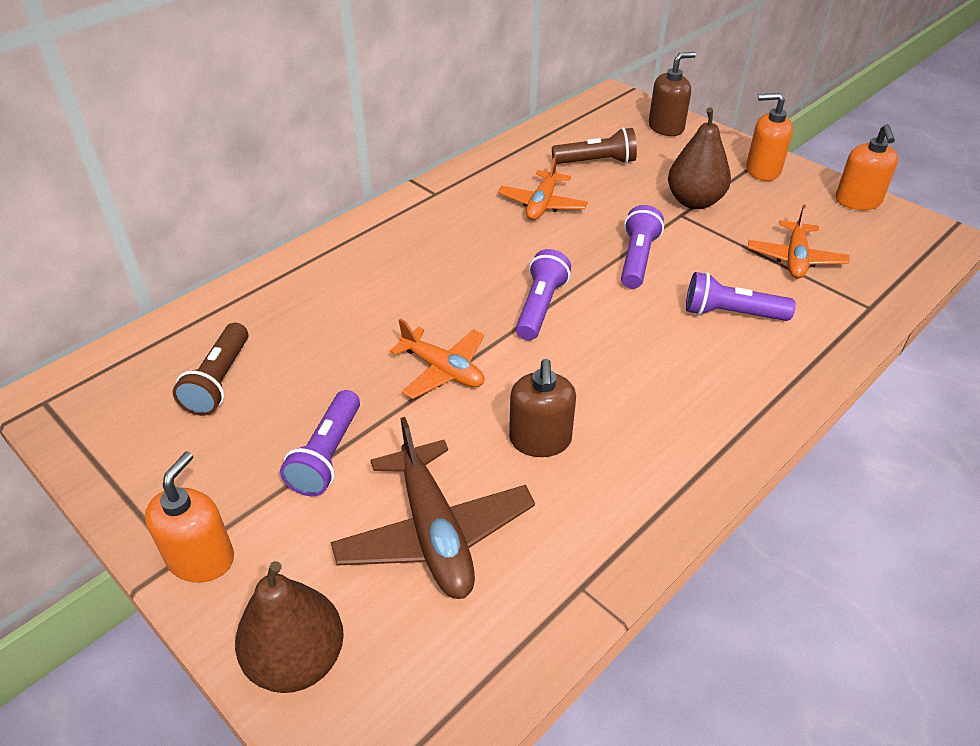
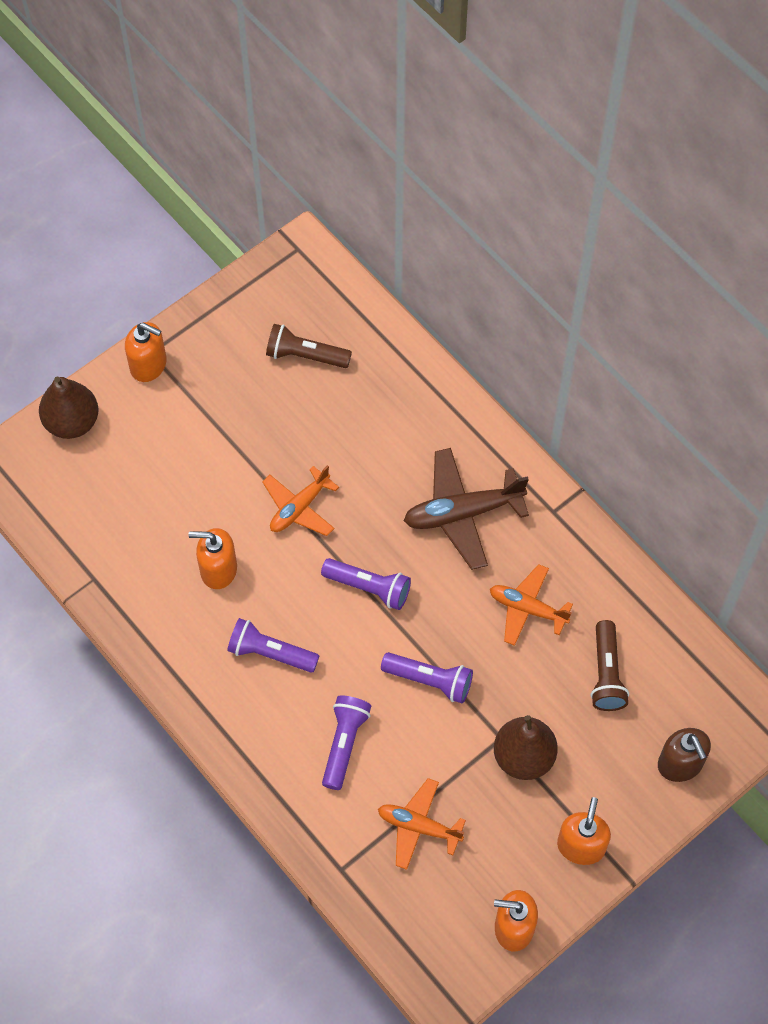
camera: 95 degrees right, 20 degrees up
purple flashlight [280,390,360,496] -> purple flashlight moved to [227,618,319,673]
brown plane [331,417,535,599] -> brown plane moved to [404,448,529,570]
brown soap dispenser [509,359,576,457] -> orange soap dispenser [188,528,237,589]

